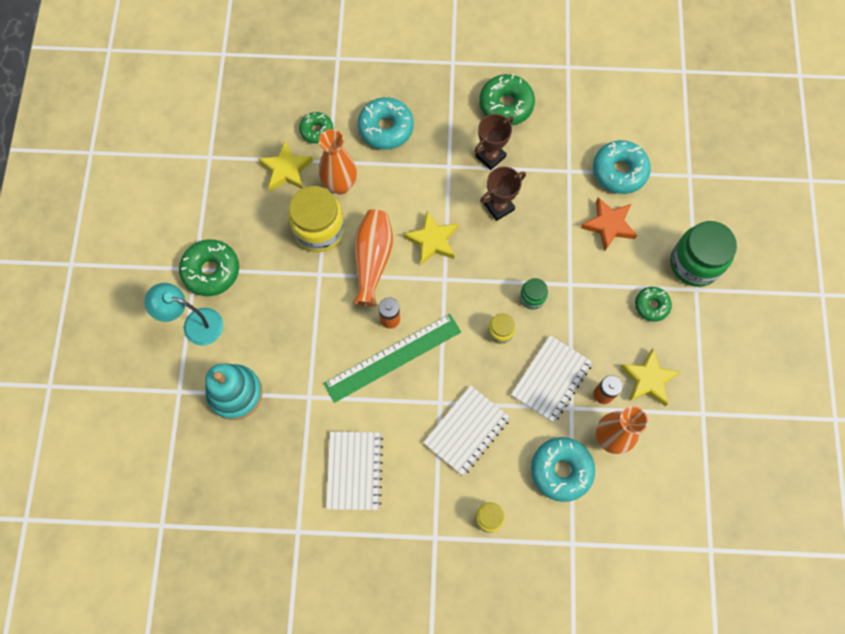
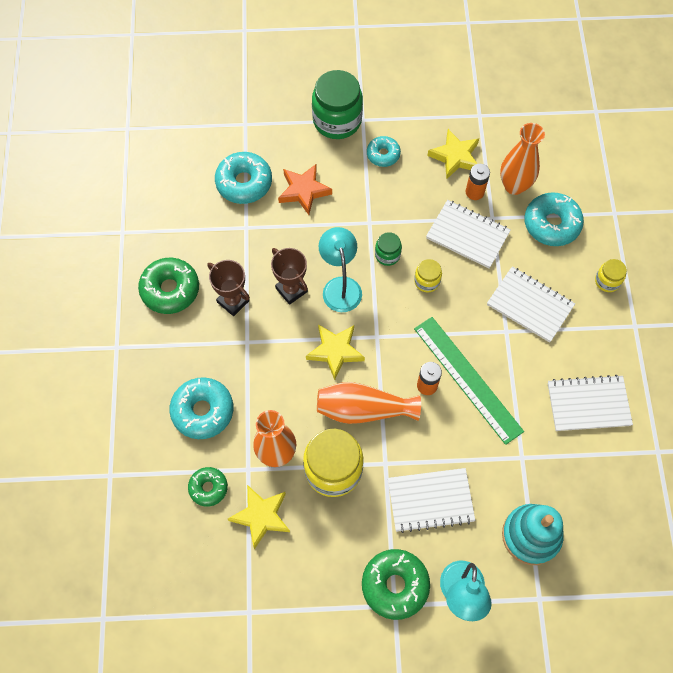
camera: 95 degrees left, 5 degrees down
green donut [635,287,672,322] -> turquoise donut [367,136,401,167]
none -> turquoise lamp [319,227,362,312]
none -> white notebook [388,468,475,533]

